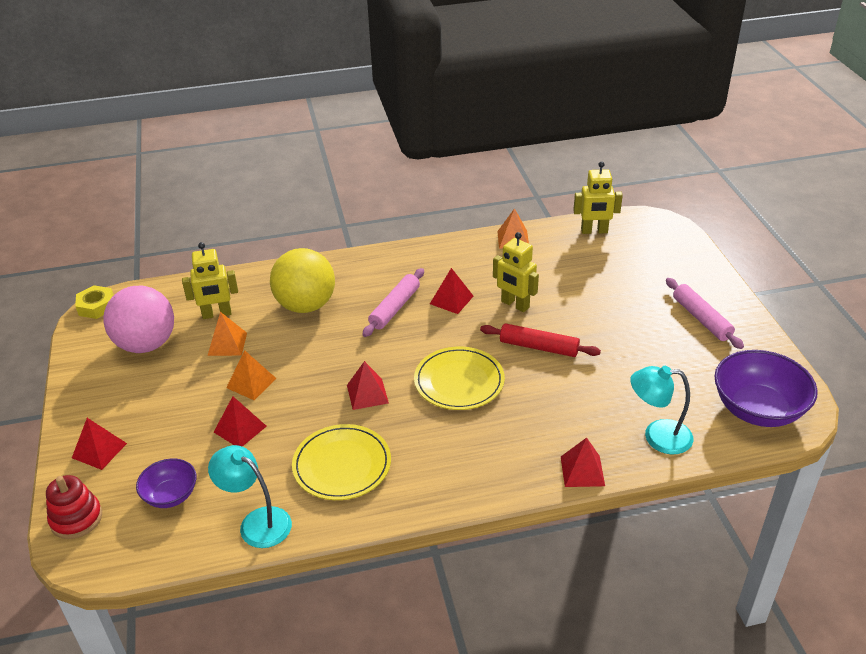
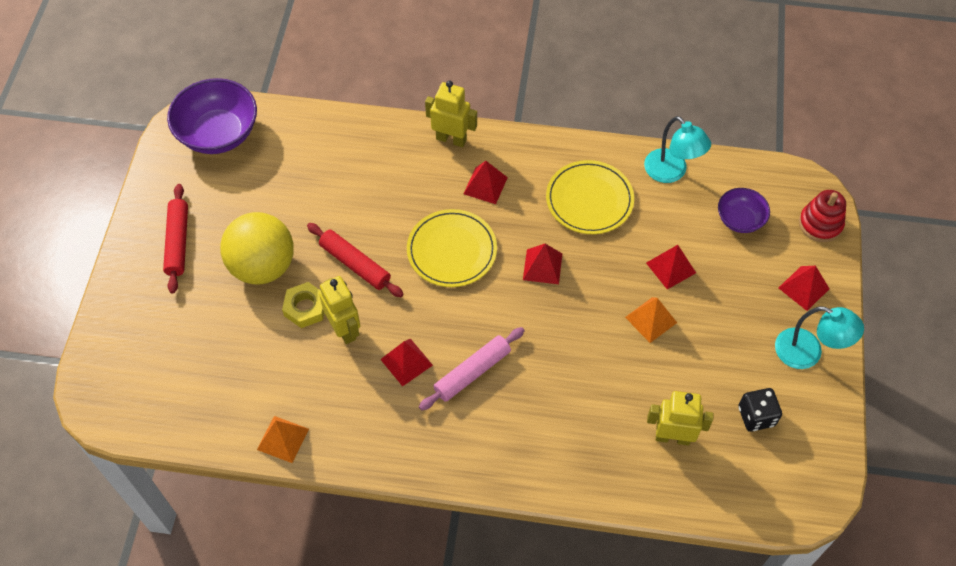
camera: 160 degrees left, 20 degrees up
yellow nut [75,285,114,319] -> yellow nut moved to [282,282,324,328]
pink ball [104,286,174,353] -> black dice [738,388,782,432]
orange pyramid [208,312,247,356] -> none
yellow ball [270,248,335,313] -> yellow ball moved to [220,212,294,285]
red pyramid [561,438,605,487] -> red pyramid moved to [464,161,508,204]
yellow robot [573,161,623,234] -> yellow robot moved to [425,80,477,147]
turquoise lamp [630,366,693,454] -> turquoise lamp moved to [775,306,864,369]
pink rolling pin [666,278,744,349] -> red rolling pin [163,184,188,293]

